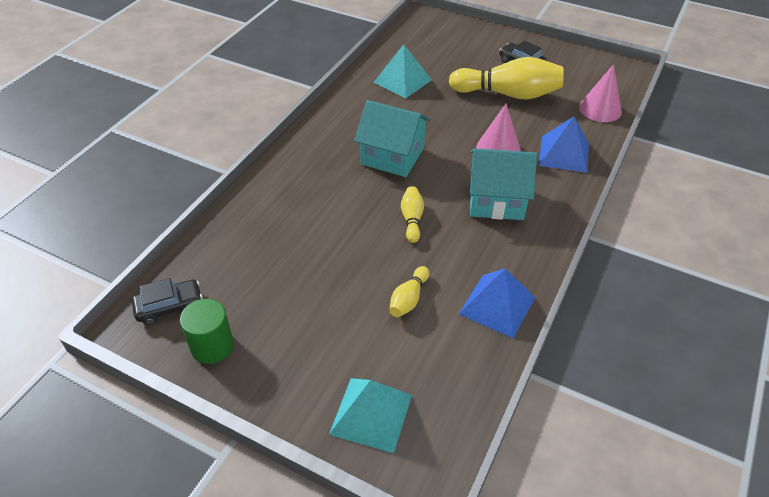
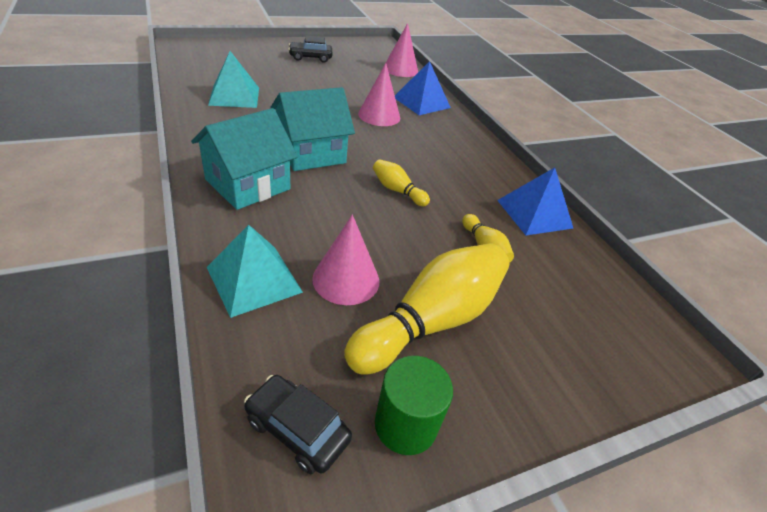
camera: 55 degrees left, 5 degrees down
black car [132,278,203,325] -> black car turned 75 degrees counterclockwise [244,375,352,474]
turquoise pyramid [329,378,412,453] -> turquoise pyramid moved to [207,225,303,318]
yellow bowling pin [449,57,564,100] -> yellow bowling pin moved to [344,243,509,375]
turquoise house [470,148,537,220] -> turquoise house moved to [191,108,298,210]
none -> pink cone [312,215,379,305]

